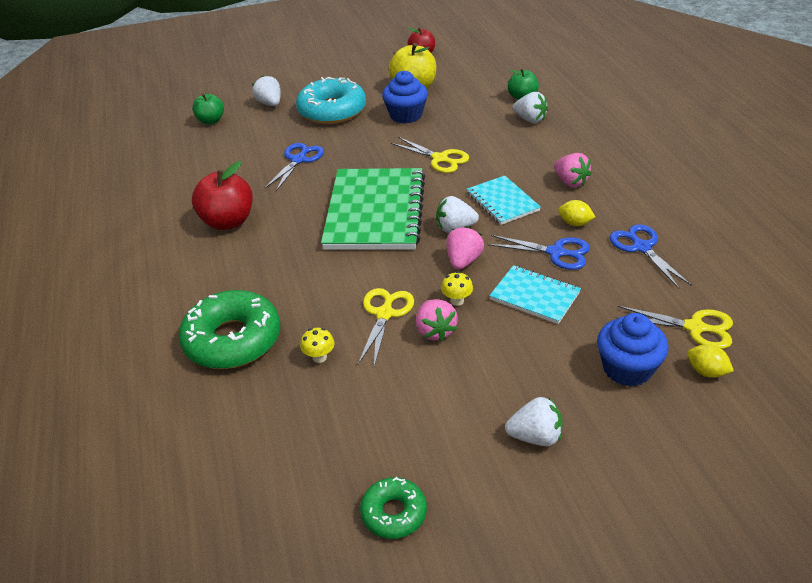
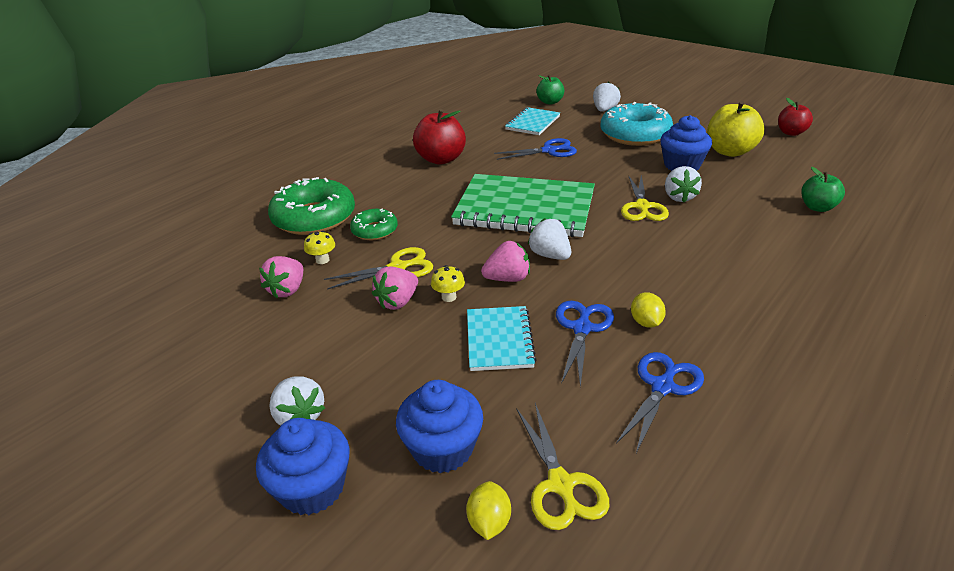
camera: 55 degrees right, 5 degrees down
green notebook [321,168,425,250] -> green notebook turned 45 degrees clockwise [451,174,595,237]
green donut [360,477,427,539] -> green donut moved to [350,209,398,240]
turquoise notebook [467,176,541,225] -> turquoise notebook moved to [505,107,560,135]
blue scissors [488,235,590,270] -> blue scissors turned 150 degrees counterclockwise [556,301,614,387]
white strawberry [513,92,548,123] -> white strawberry moved to [665,166,702,202]
pink strawberry [554,153,592,188] -> pink strawberry moved to [259,256,303,299]
none -> blue cupcake [256,418,350,515]

